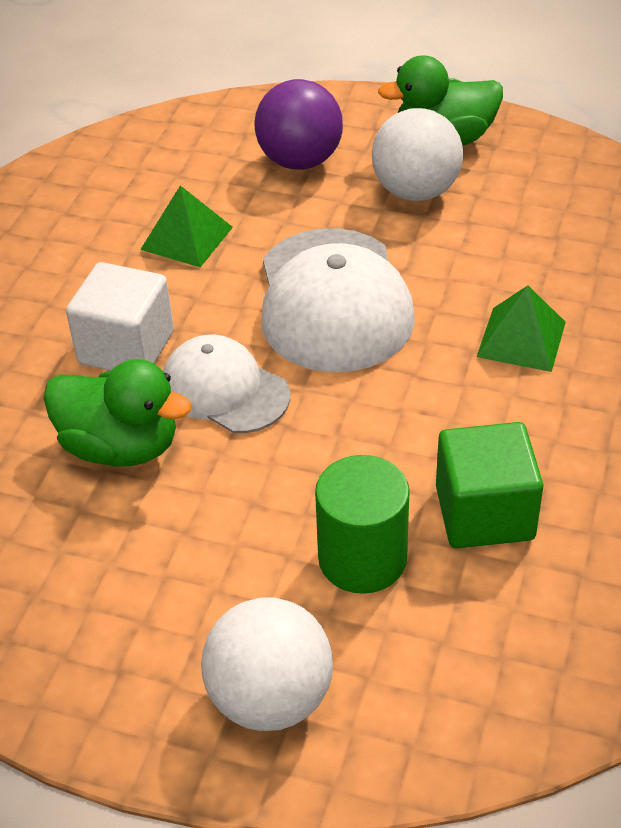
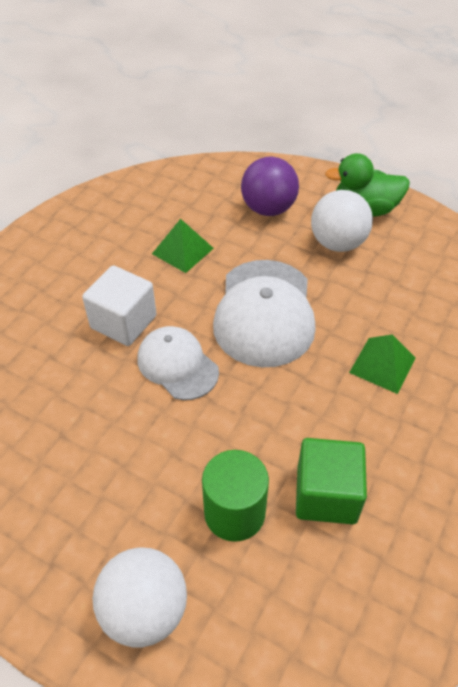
camera: 10 degrees right, 5 degrees up
green duck [43,359,192,466] -> none

